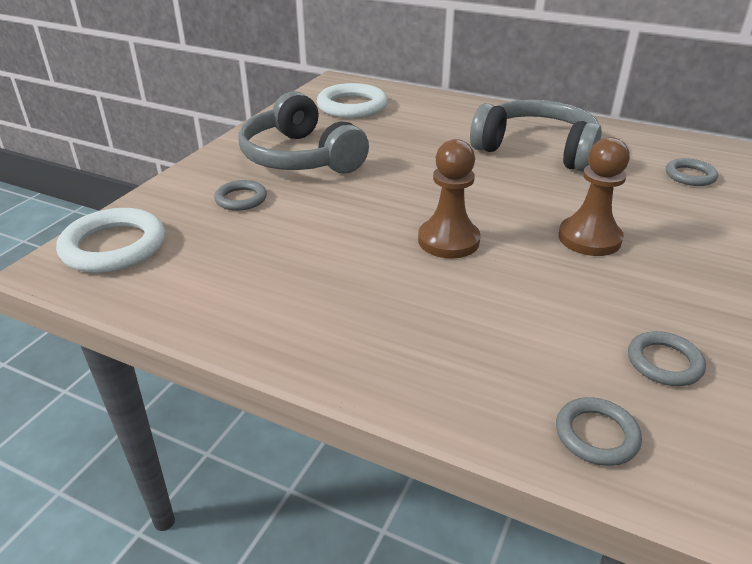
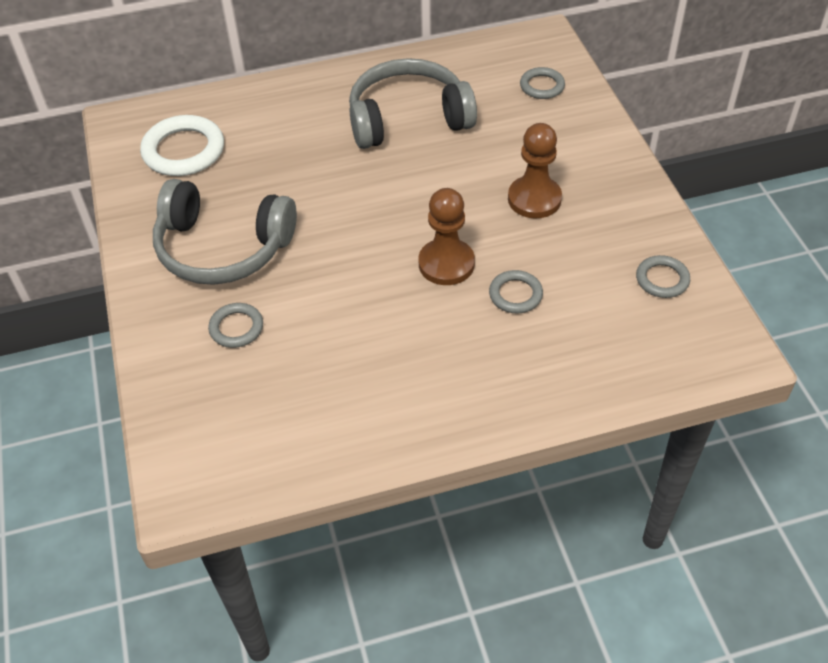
camera: 40 degrees left, 15 degrees up
white ring [56,208,165,273] -> none
grey ring [556,397,642,466] -> grey ring moved to [489,270,543,313]

